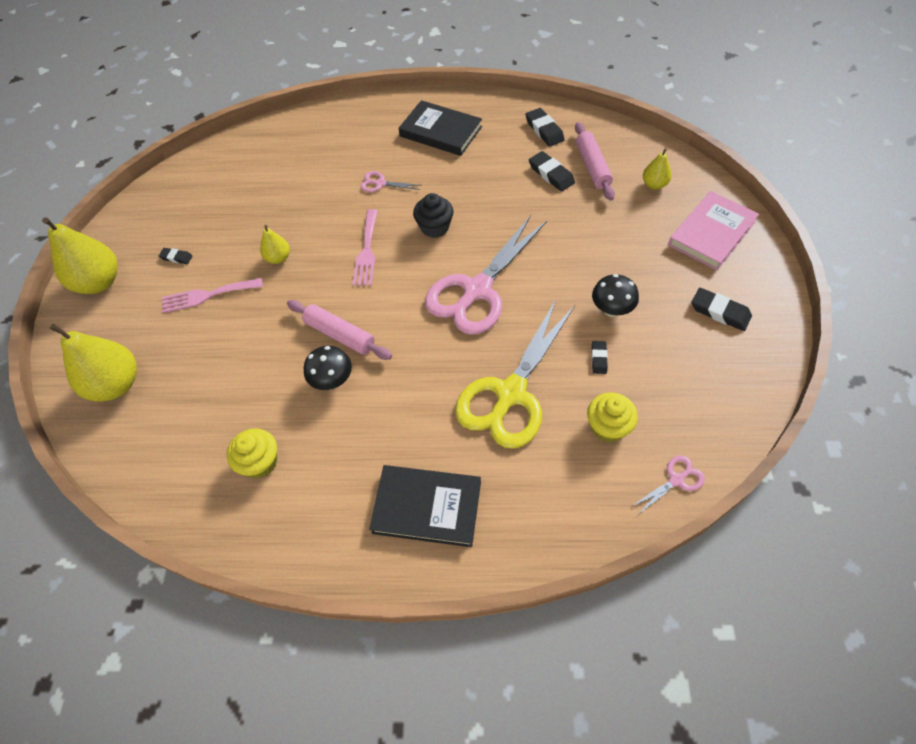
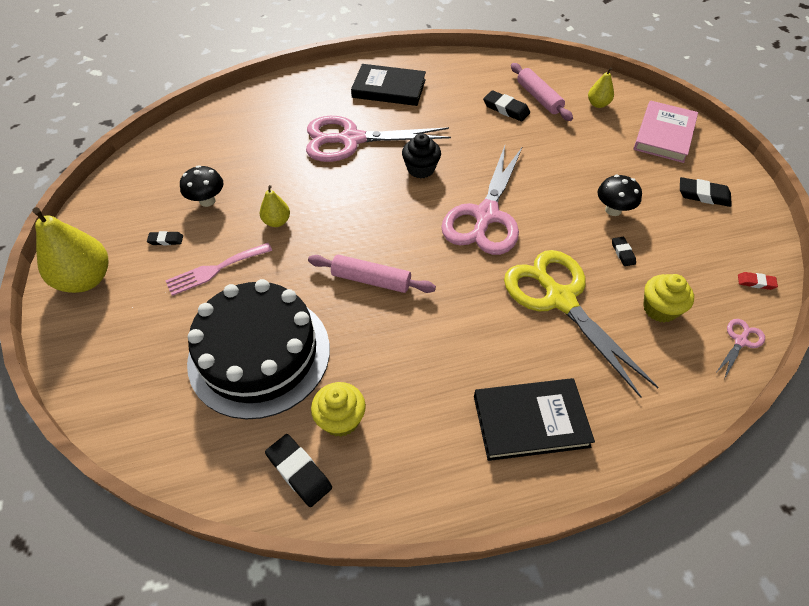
camera: 20 degrees left, 5 degrees down
yellow pear [50,324,137,402] -> none
black mushroom [304,346,352,390] -> black mushroom moved to [180,165,224,207]
pink fork [352,209,378,286] -> none
pink scissors [360,171,420,192] -> pink scissors [306,116,451,162], size x2.42
yellow scissors [455,300,575,449] -> yellow scissors turned 135 degrees clockwise [504,250,659,398]
black eraser [525,108,565,147] -> black eraser moved to [265,434,332,507]
none -> black cake [187,279,330,419]
none -> red eraser [738,272,778,290]

